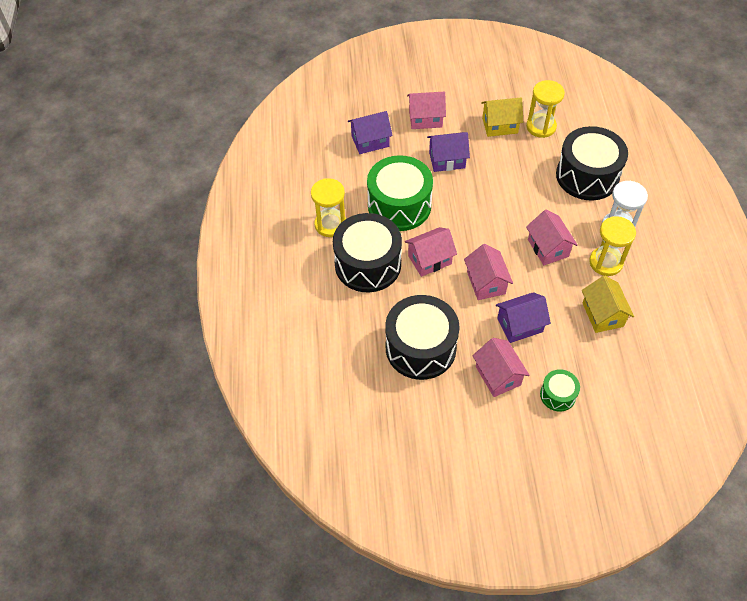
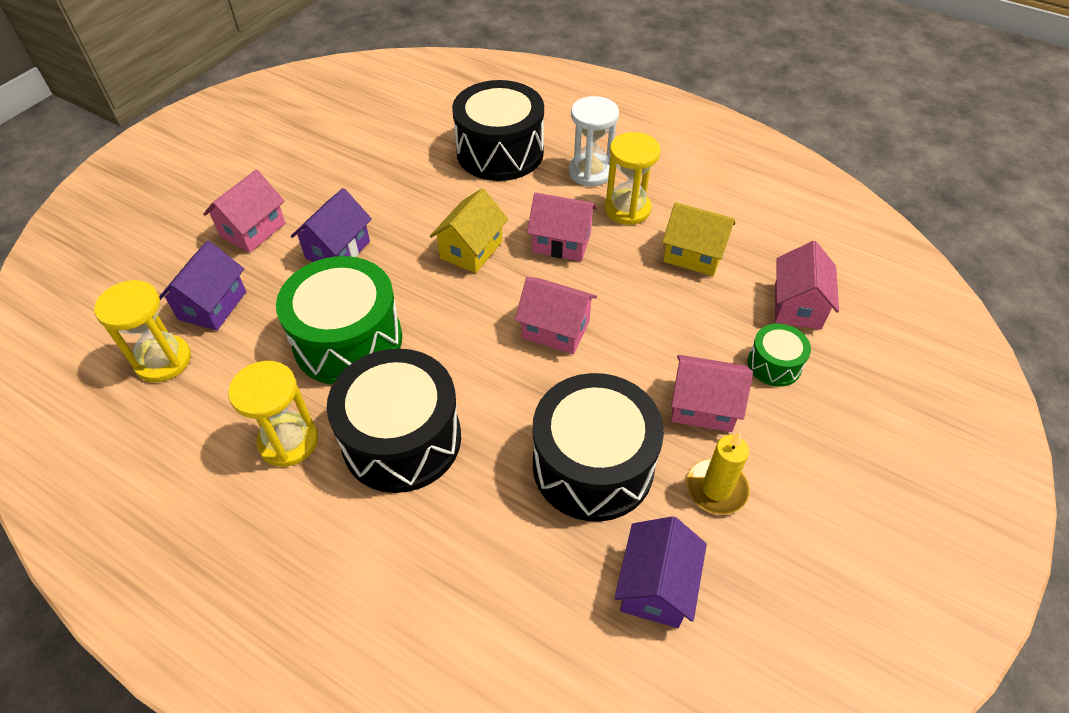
camera: 55 degrees left, 5 degrees down
pink house [405,227,457,277] -> pink house moved to [775,241,839,330]
yellow house [481,97,523,137] -> yellow house moved to [430,188,508,273]
purple house [496,292,551,343] -> purple house moved to [614,516,707,628]
yellow hourglass [526,80,565,138] -> yellow hourglass moved to [94,280,191,382]
none -> yellow candle [686,432,750,515]

